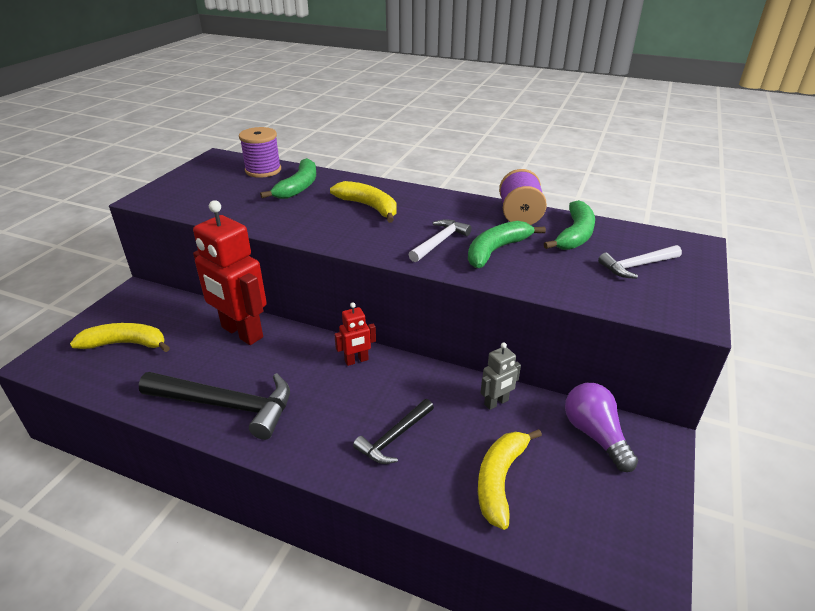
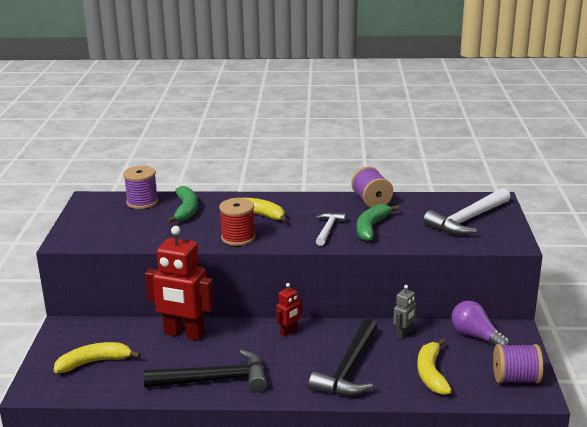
camera: 20 degrees left, 10 degrees down
black hammer [353,399,434,464] -> black hammer [309,319,378,396], size x1.76
green banana [544,200,595,250] -> none
white hammer [598,245,682,279] -> white hammer [423,188,511,235], size x1.76
none -> red spool [219,198,255,246]
none -> purple spool [493,344,543,384]

